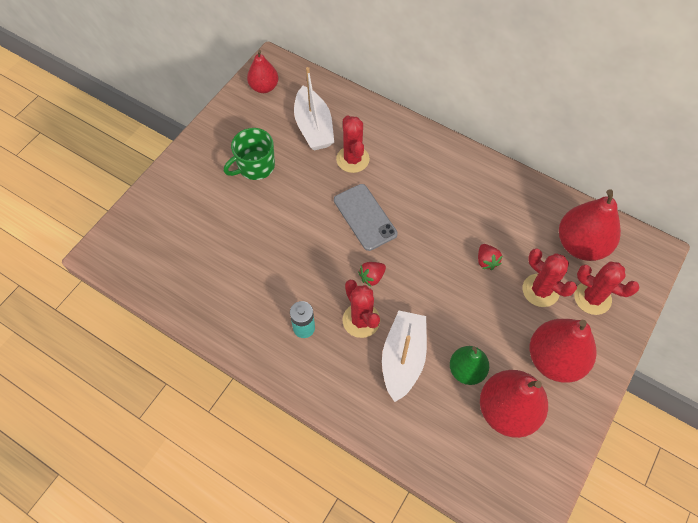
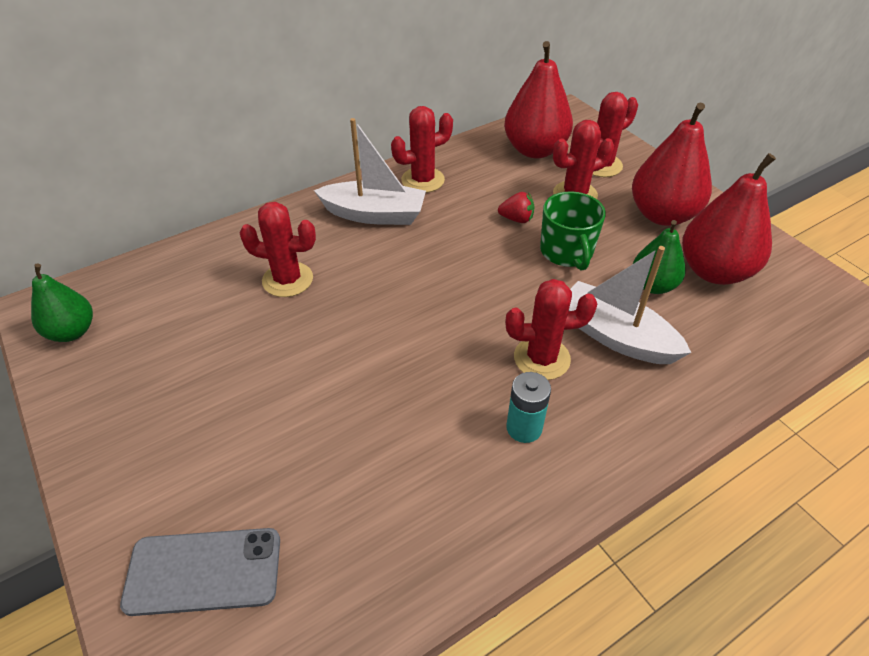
camera: 65 degrees left, 15 degrees down
green mug [224,128,275,180] -> green mug moved to [540,191,606,271]
red pear [247,50,278,93] -> green pear [31,263,93,342]
white boat [294,67,334,150] -> white boat moved to [314,118,426,225]
grey phone [334,184,398,251] -> grey phone moved to [120,528,280,616]
red strawberry [358,262,386,287] -> none
none -> red cactus [391,106,453,193]

